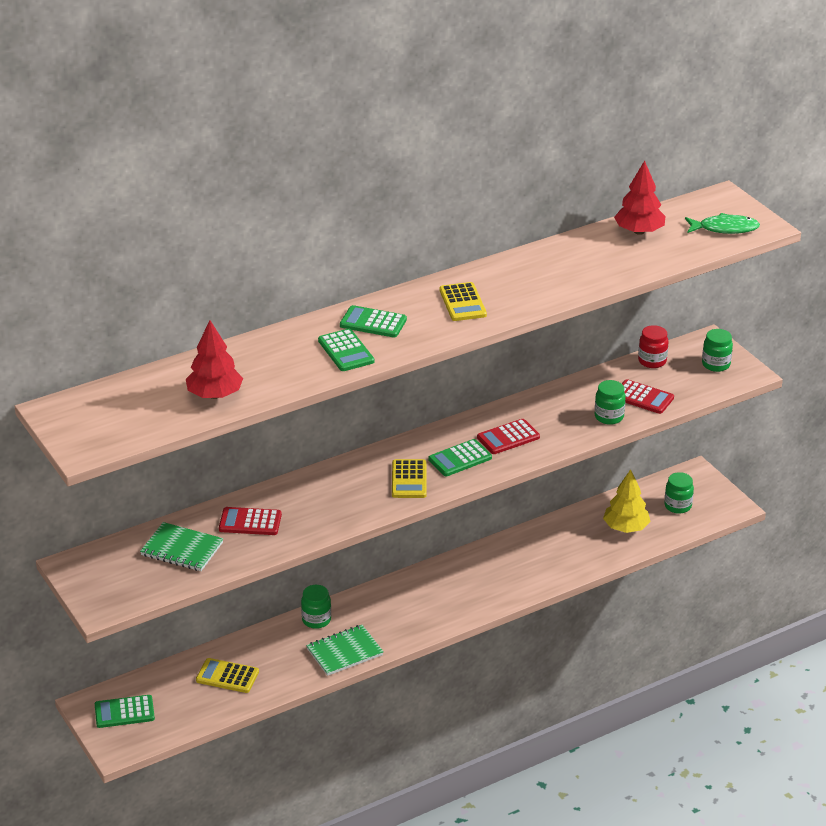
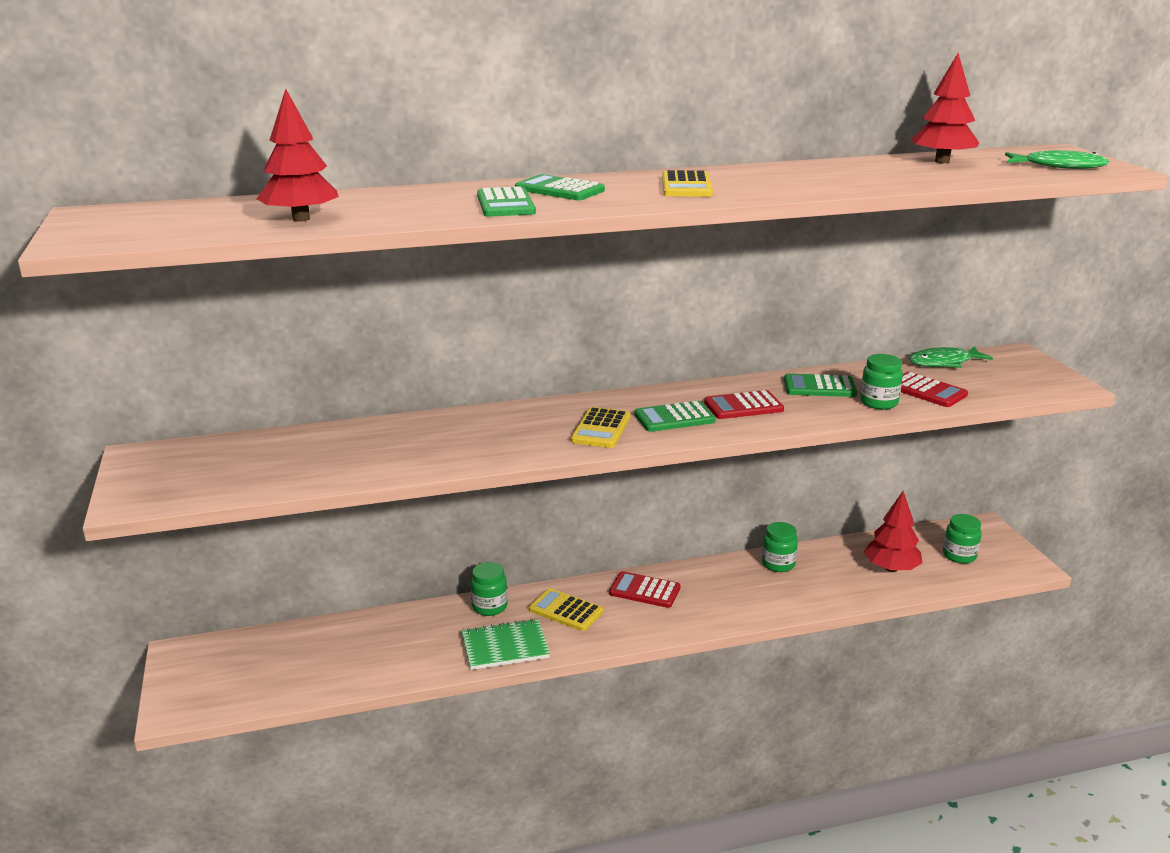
camera: 15 degrees right, 10 degrees down
green calculator [95,695,155,728] -> green calculator moved to [784,374,857,397]
green notebook [140,522,223,571] -> none
yellow calculator [196,658,259,693] -> yellow calculator moved to [529,588,603,631]
red calculator [219,507,282,535] -> red calculator moved to [609,571,681,608]
yellow tree [603,469,651,533] -> red tree [864,491,922,572]
red jar [638,325,669,368] -> green fish [908,346,993,368]
green jar [702,329,733,372] -> green jar moved to [762,522,798,572]

